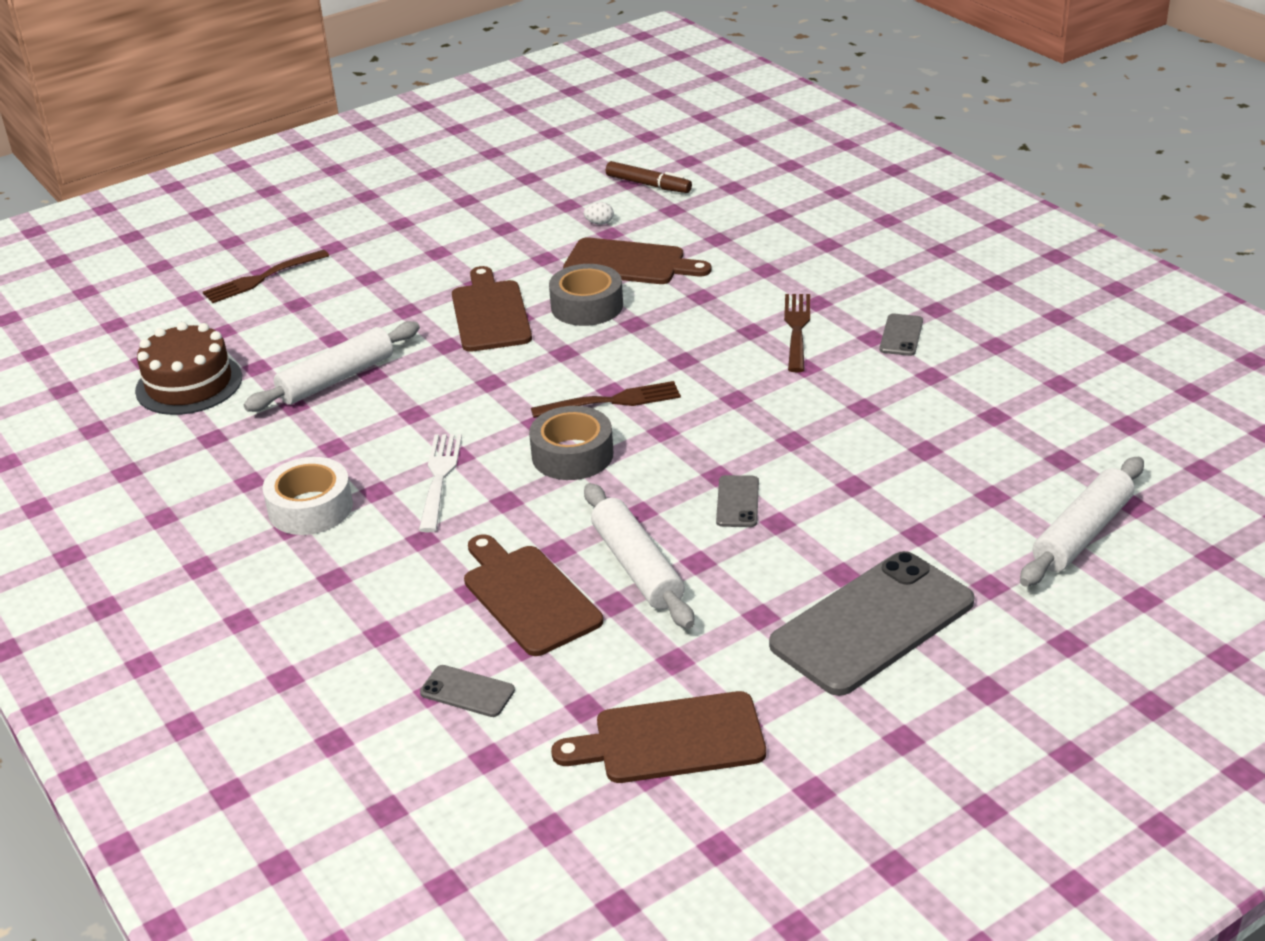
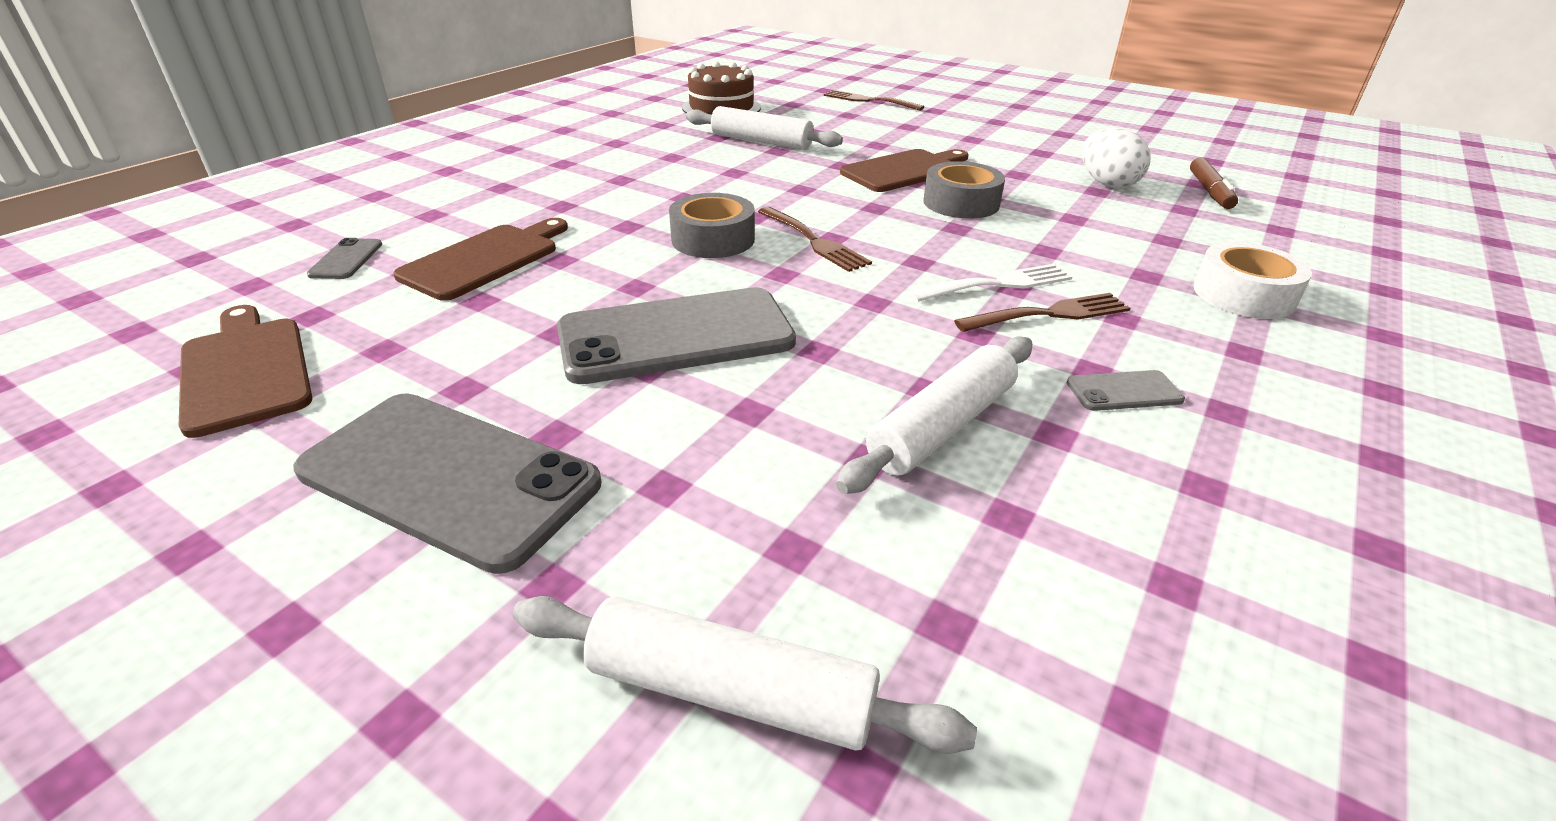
camera: 65 degrees right, 0 degrees up
white tape [263,457,353,535] -> white tape moved to [1193,242,1312,319]
white fork [419,434,462,532] -> white fork moved to [909,264,1072,302]
brown cutting board [563,237,711,284] -> none
white egg [584,202,614,225] -> white egg [1082,128,1151,188], size x2.23
white rolling pin [584,483,694,629] -> white rolling pin moved to [836,336,1032,494]
grey phone [716,475,759,527] -> grey phone [557,287,796,384], size x2.37

